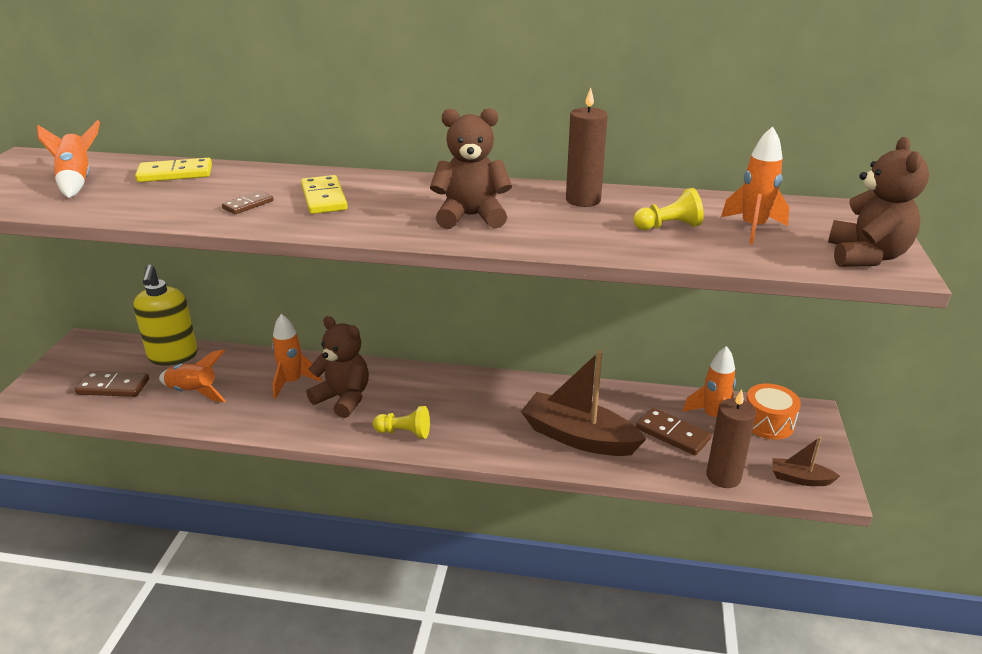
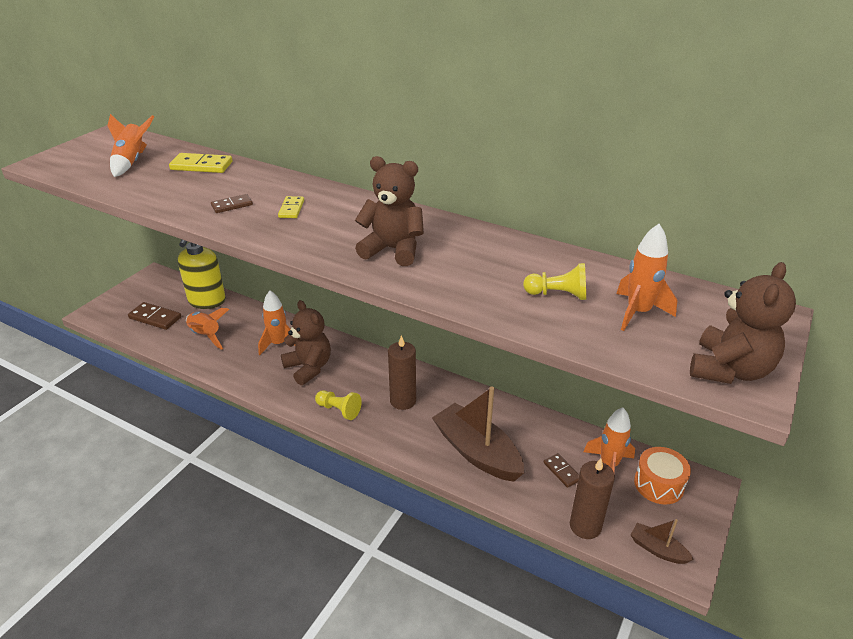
camera: 20 degrees right, 5 degrees up
yellow domino [301,175,348,214] -> yellow domino [278,196,304,218], size x0.61
brown candle [566,87,608,207] -> brown candle moved to [388,335,416,410]
brown domino [636,408,711,455] -> brown domino [544,453,579,488], size x0.61

